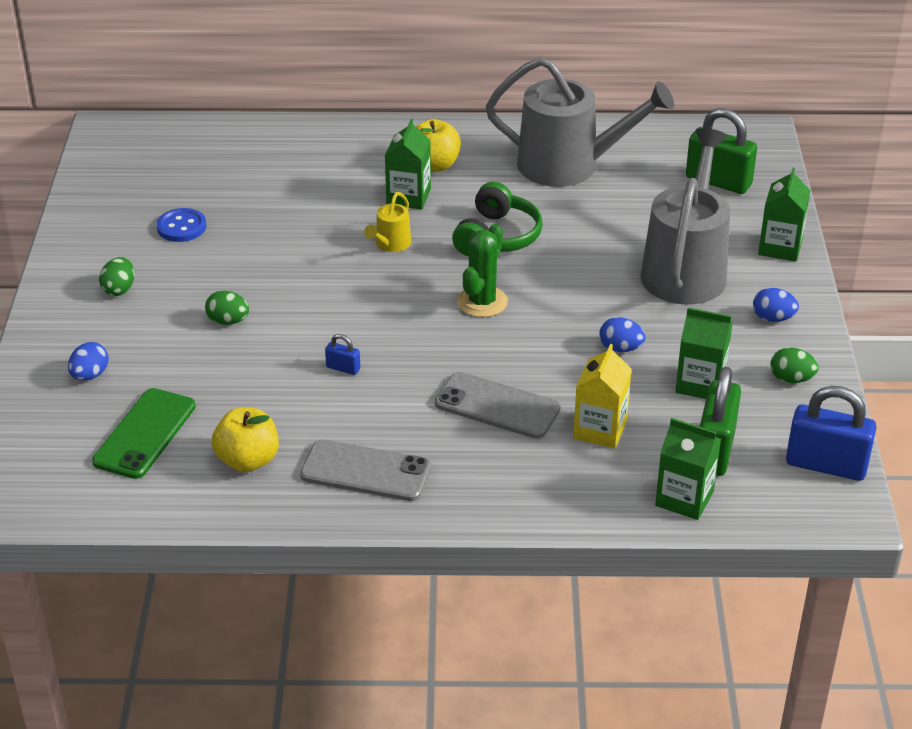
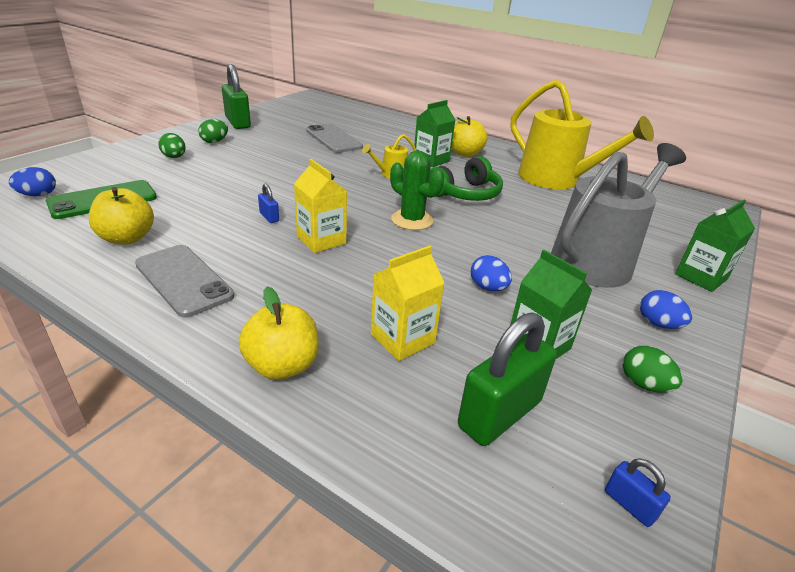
camera: 30 degrees right, 5 degrees down
blue egg [68,342,109,381] -> blue egg moved to [9,167,56,196]
blue button [157,208,206,242] -> none
green egg [205,290,249,325] -> green egg moved to [158,133,186,158]
grey phone [435,372,560,439] -> grey phone moved to [306,124,363,153]
green cactus [457,224,508,317] -> green cactus turned 75 degrees clockwise [390,150,444,230]
grey watering can [486,57,674,187] -> yellow watering can [510,80,654,189]
green carton [655,418,721,520] -> none
green padlock [686,108,757,194] -> green padlock moved to [222,64,251,129]
blue padlock [786,386,877,481] -> blue padlock [605,458,671,527], size x0.45
none -> yellow apple [239,286,319,380]
none -> yellow carton [294,159,347,253]

